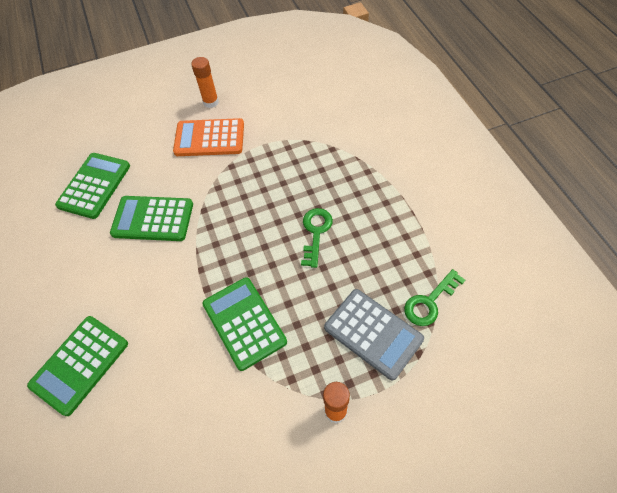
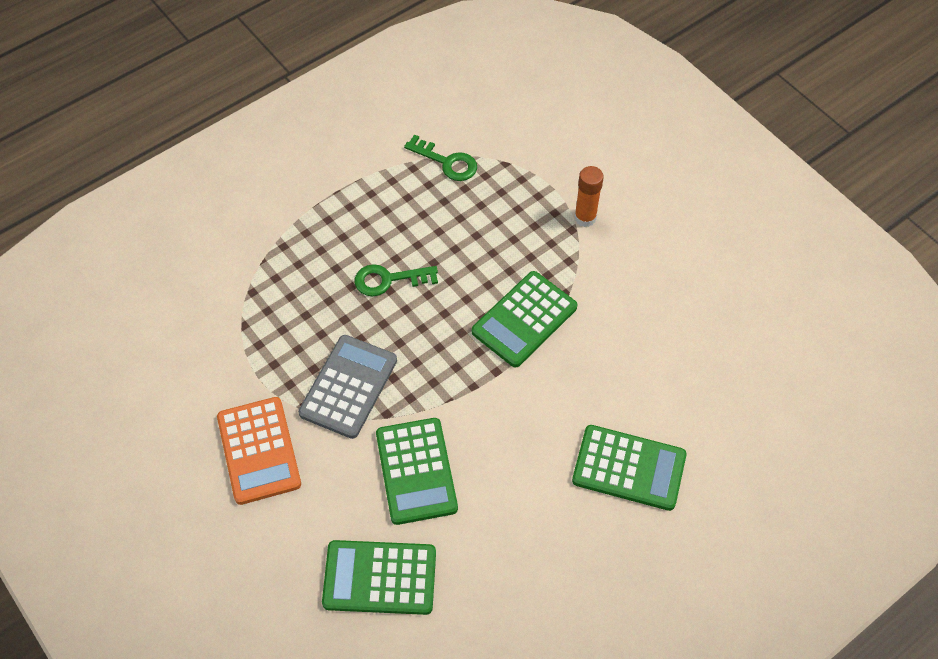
camera: 110 degrees left, 0 degrees up
orange glue stick [191,57,219,108] -> none
grey calculator [324,289,424,380] -> grey calculator moved to [298,335,397,439]

